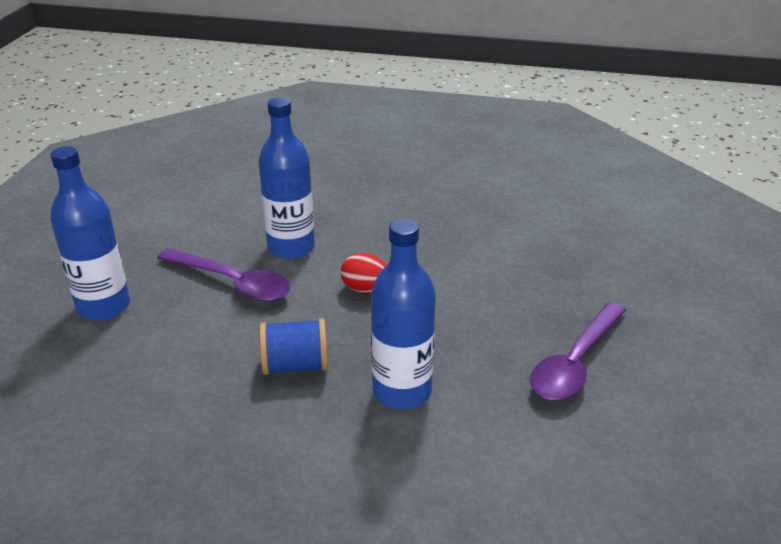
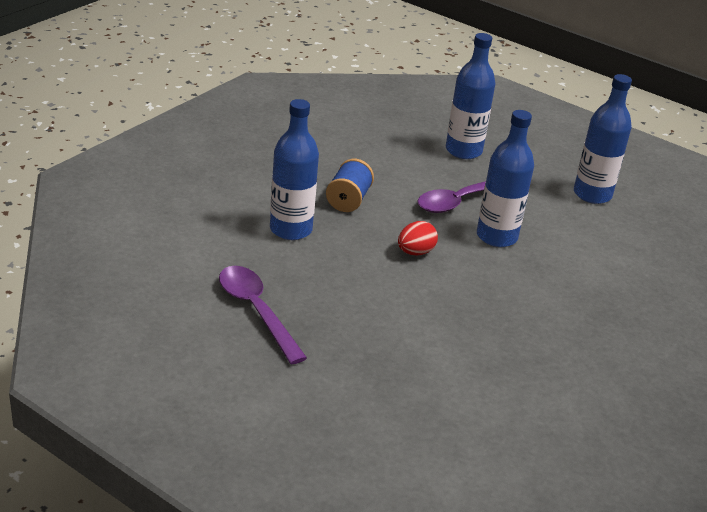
camera: 110 degrees right, 0 degrees up
none -> blue bottle [574,74,632,204]

